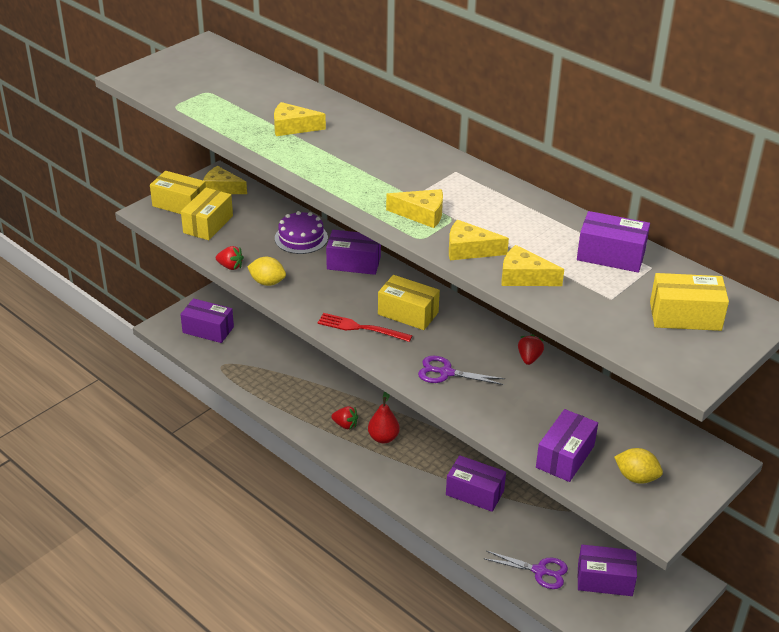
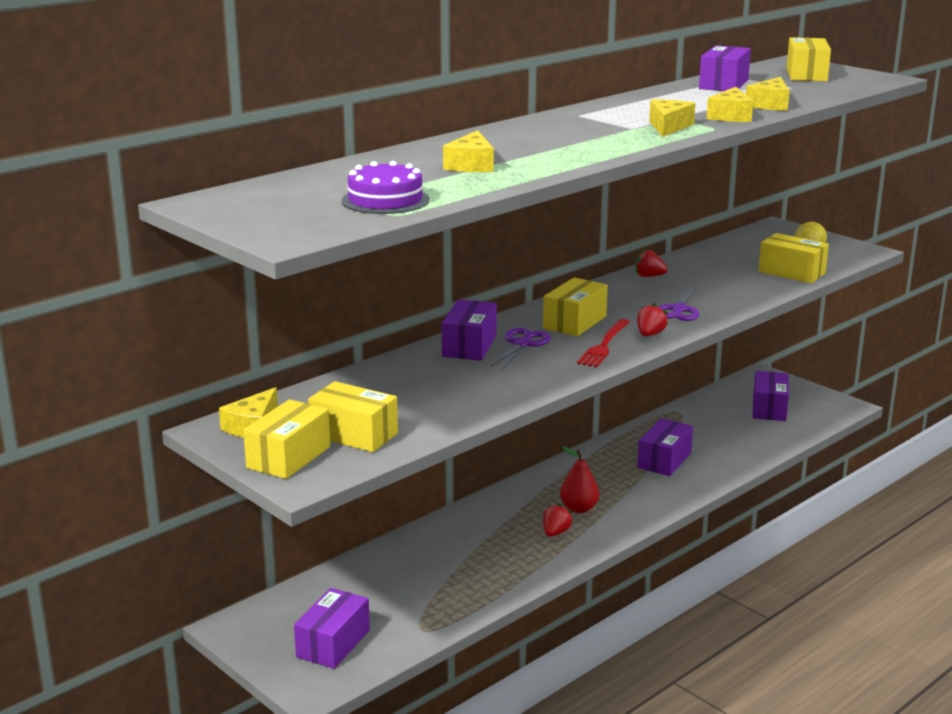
camera: 85 degrees left, 15 degrees down
red strawberry [216,246,244,270] -> red strawberry moved to [637,303,668,336]
yellow lemon [247,257,286,286] -> none
purple cake [275,211,328,254] -> purple cake moved to [341,161,430,214]
purple scissors [484,551,568,589] -> purple scissors moved to [490,328,551,371]
purple box [536,409,598,482] -> yellow box [758,233,829,283]

